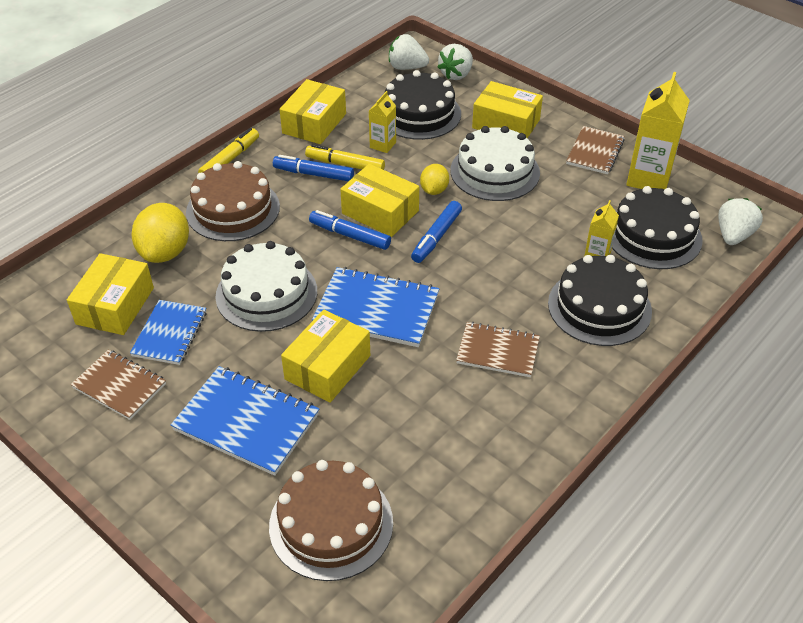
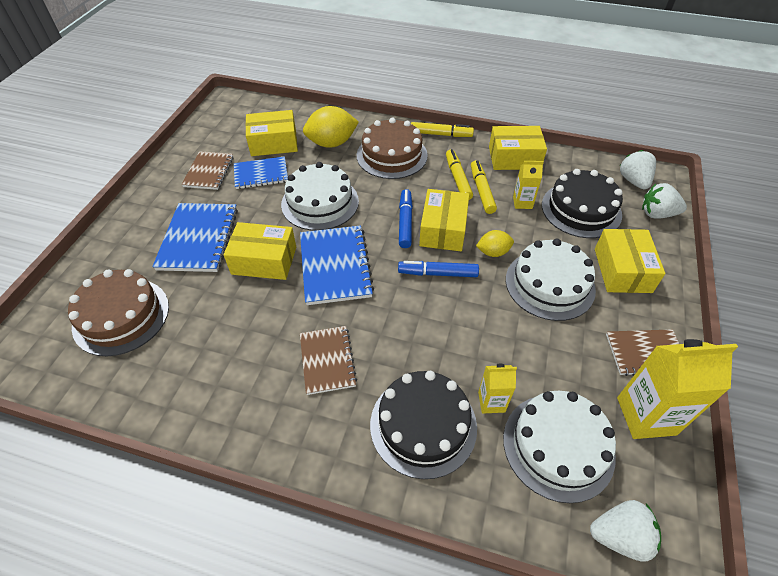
camera: 65 degrees right, 5 degrees up
blue marker [273,155,354,181] -> yellow marker [446,149,473,200]
black cake [612,186,703,269] -> white cake [503,391,616,503]

